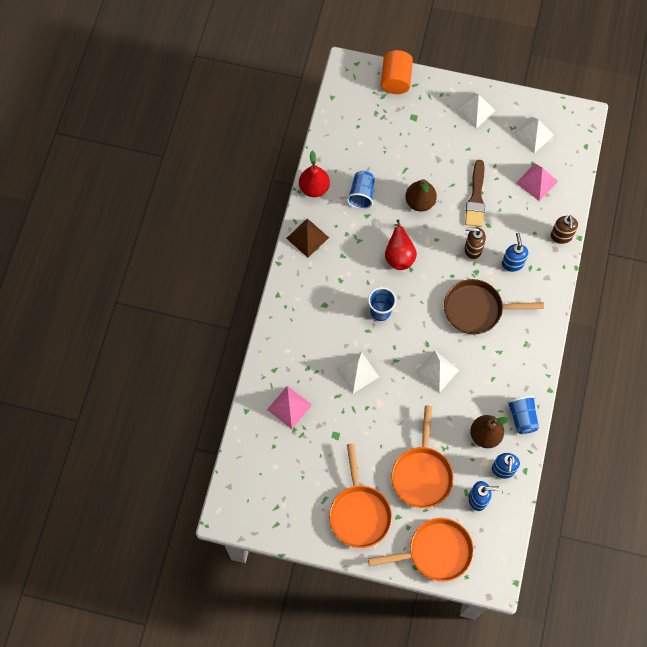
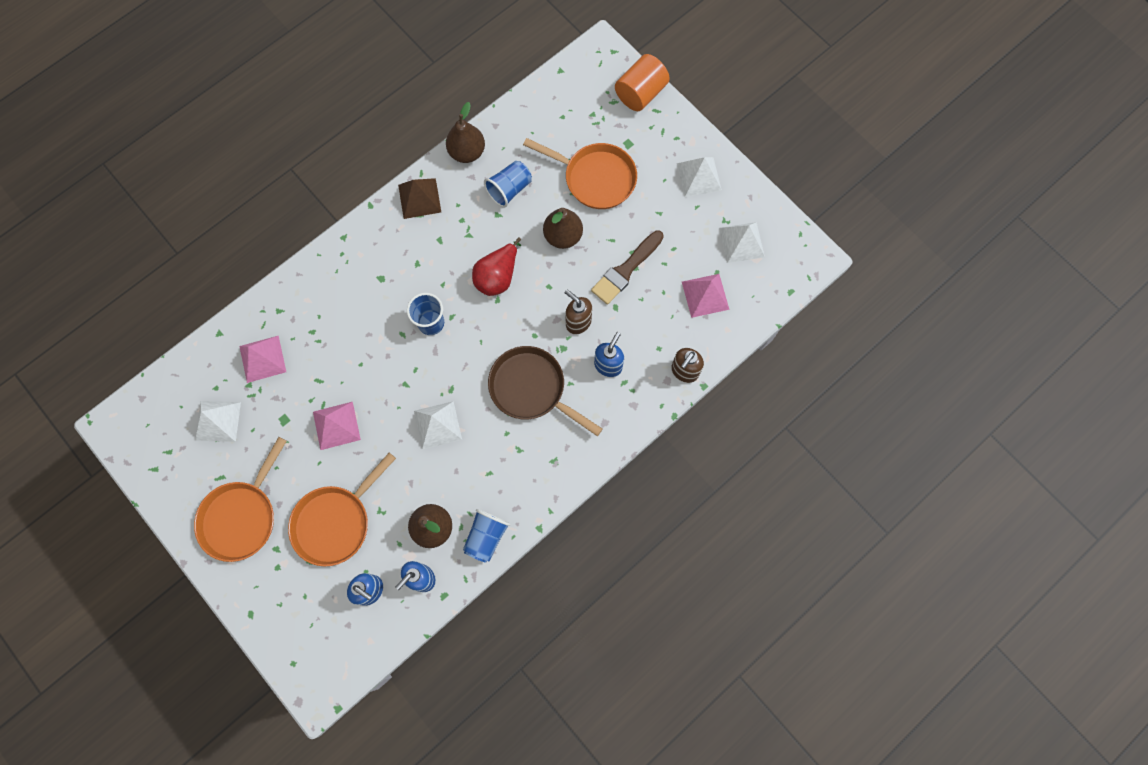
camera: 35 degrees right, 5 degrees up
red pear [299,151,330,197] -> brown pear [446,102,485,163]
white pyramid [335,352,379,393] -> white pyramid moved to [195,401,241,442]
orange pan [368,518,474,582] -> orange pan moved to [523,138,637,209]
none -> pink pyramid [313,402,361,450]

